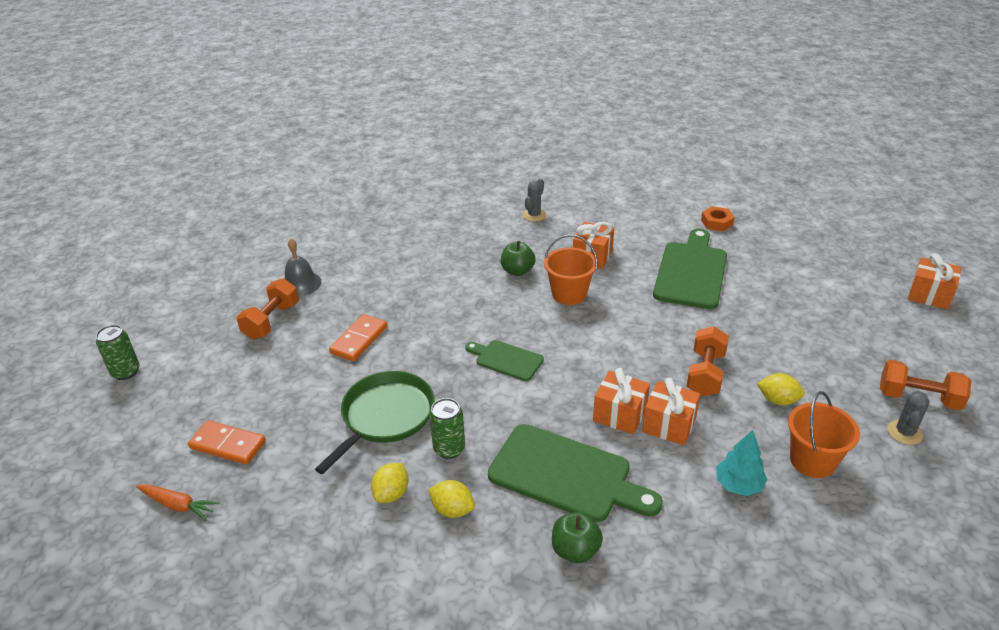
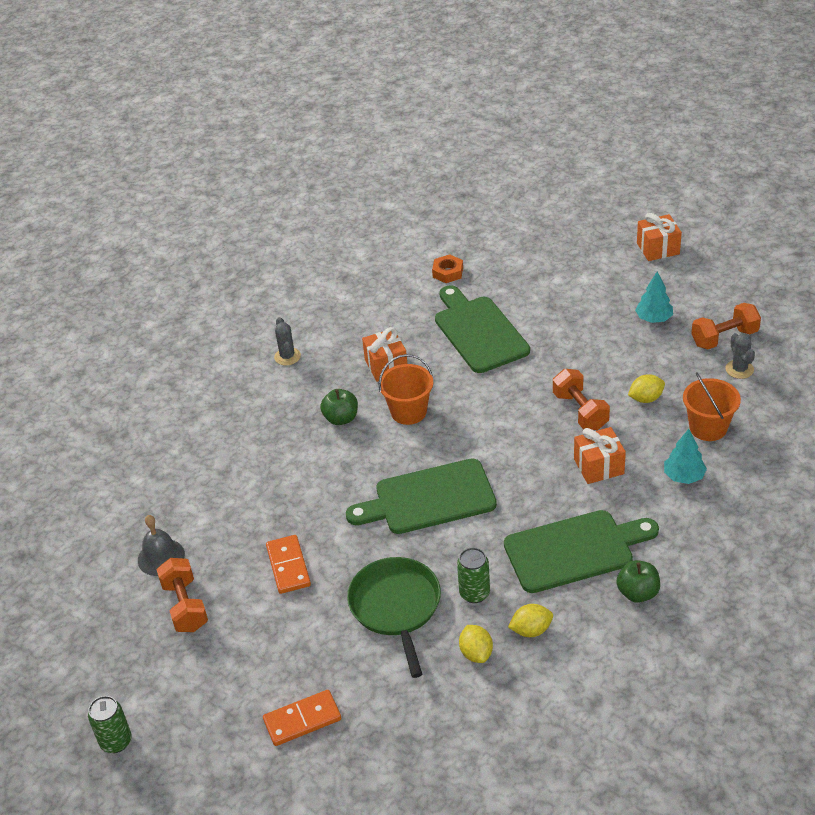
camera: 40 degrees left, 5 degrees up
orange carrot [136,484,219,521] -> none
green cutting board [465,340,544,381] -> green cutting board [346,458,497,534], size x1.82
orange gift [593,368,650,434] -> none
none -> turquoise tree [635,271,673,323]

